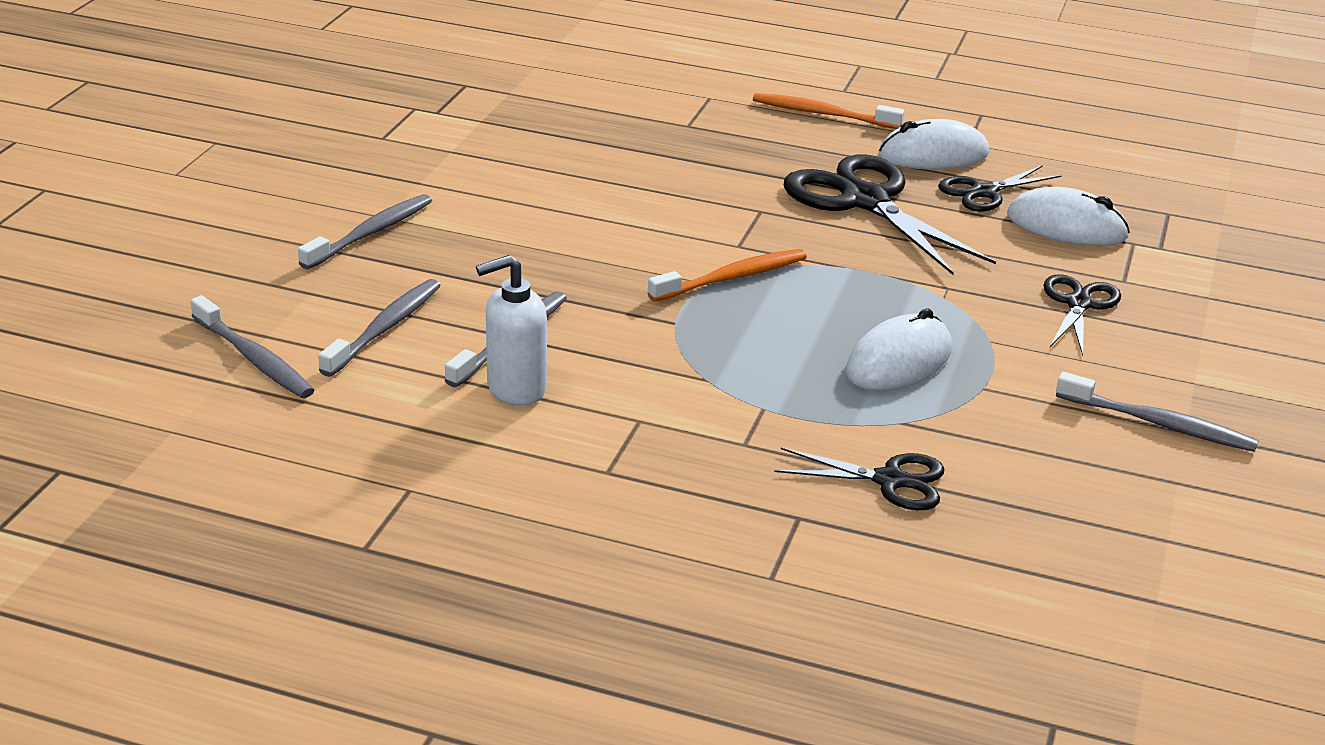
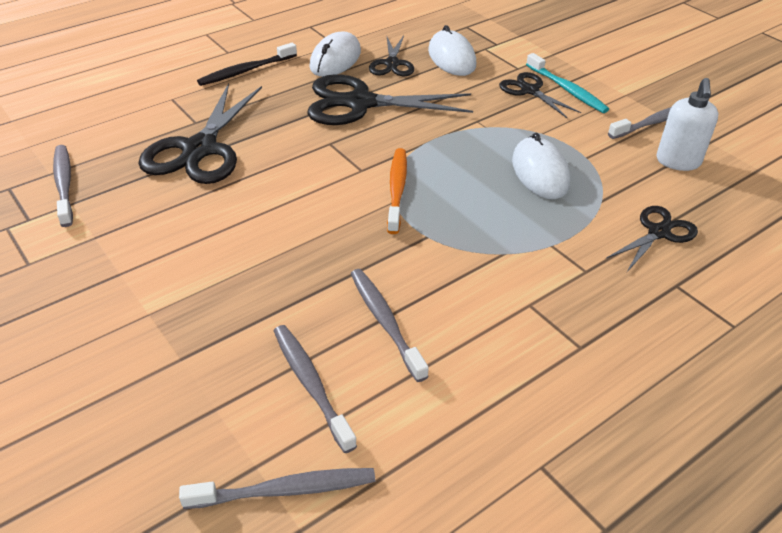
camera: 55 degrees left, 10 degrees up
grey toothbrush [298,194,432,269] -> grey toothbrush moved to [53,145,73,227]
white soap dispenser [476,255,547,406] -> white soap dispenser moved to [657,78,718,171]
orange toothbrush [753,93,904,129] -> black toothbrush [197,43,297,86]
white mouse [1007,187,1130,246] -> white mouse turned 75 degrees counterclockwise [428,25,476,76]
none -> black scissors [138,83,262,184]
none -> turquoise toothbrush [526,53,609,113]

